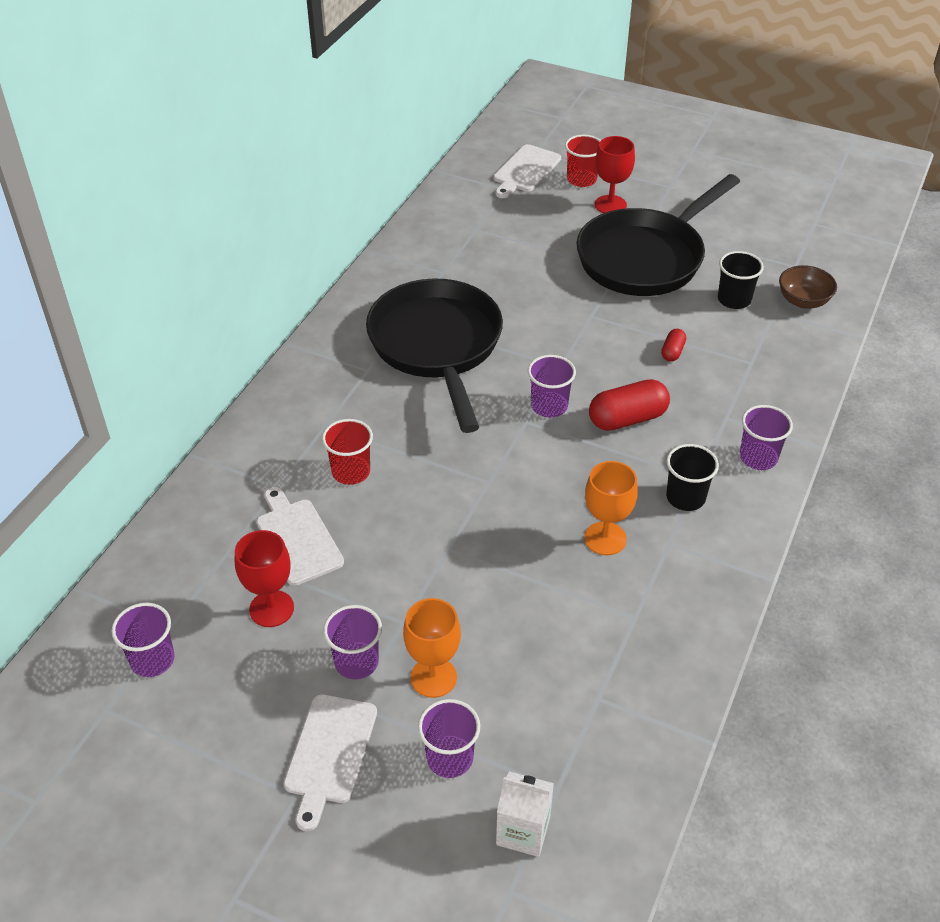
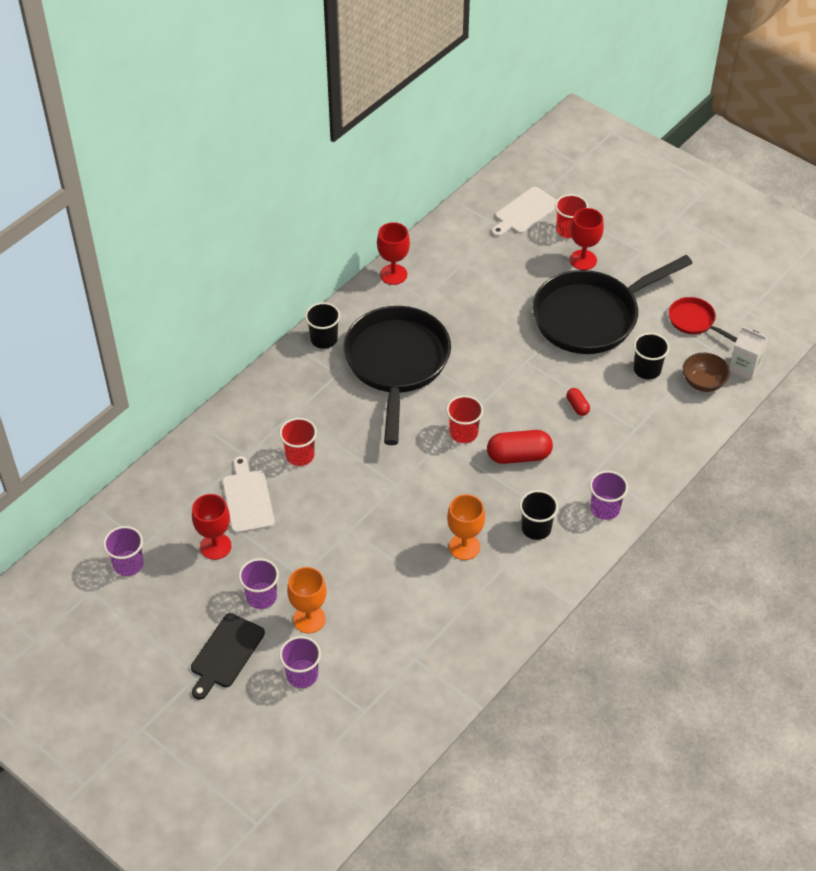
camera: 15 degrees right, 5 degrees up
white cutting board [284,694,377,831] -> black cutting board [191,613,265,700]
white carton [496,771,554,857] -> white carton moved to [729,326,768,380]
purple cup [528,355,576,418] -> red cup [446,395,484,443]
red capsule [661,329,686,362] -> red capsule turned 60 degrees counterclockwise [567,388,590,416]
none -> black cup [305,302,340,349]
none -> red goblet [377,222,410,285]
none -> red pan [669,297,737,343]

